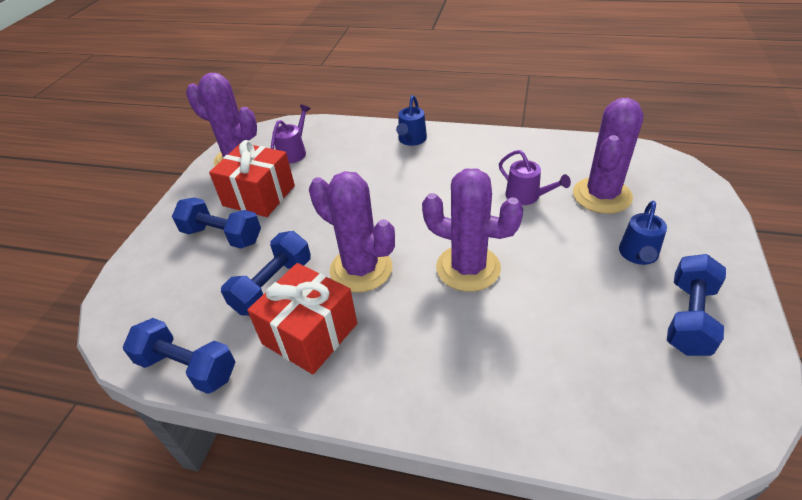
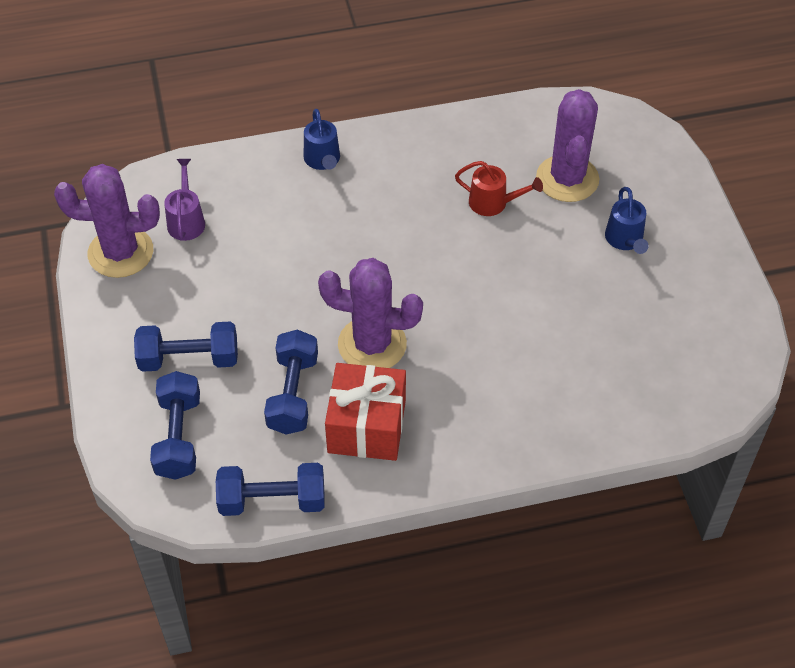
camera: 30 degrees left, 10 degrees up
red gift [209,140,295,217] -> none
purple cactus [422,168,524,292] -> none
purple watering can [499,150,571,205] -> red watering can [455,161,543,216]
blue dumbbell [667,254,726,356] -> blue dumbbell moved to [150,371,200,480]

